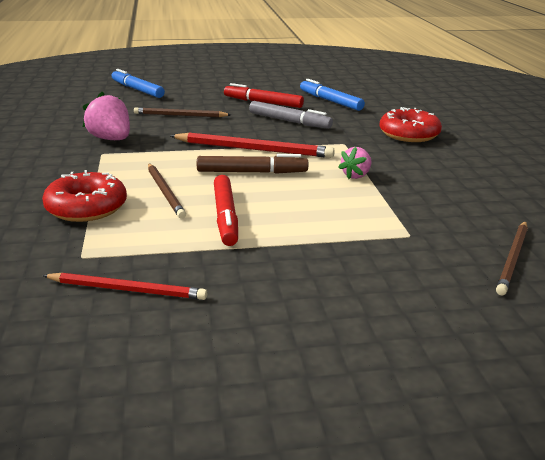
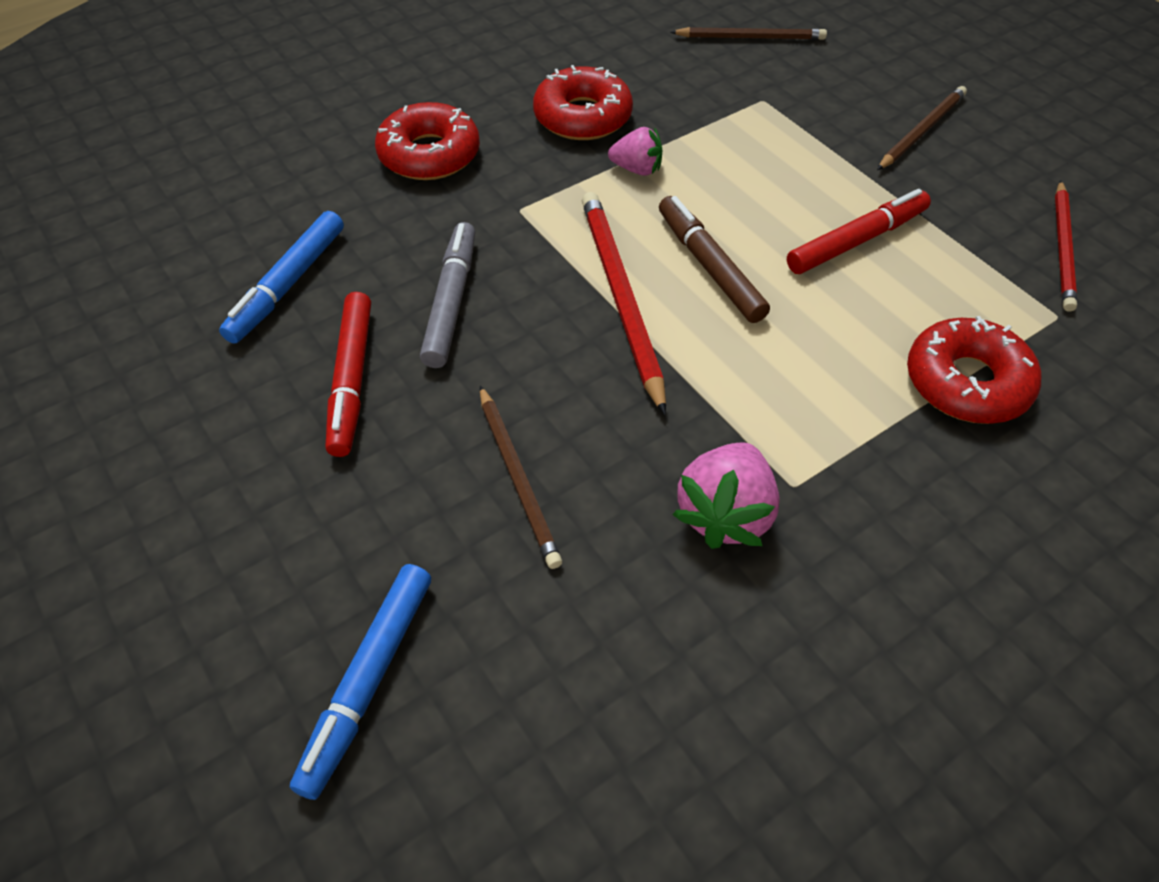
camera: 115 degrees left, 25 degrees up
red pencil [42,272,207,300] -> red pencil turned 150 degrees counterclockwise [1055,180,1077,312]
brown pencil [148,163,186,219] -> brown pencil moved to [877,86,967,170]
none -> red donut [533,65,633,140]

